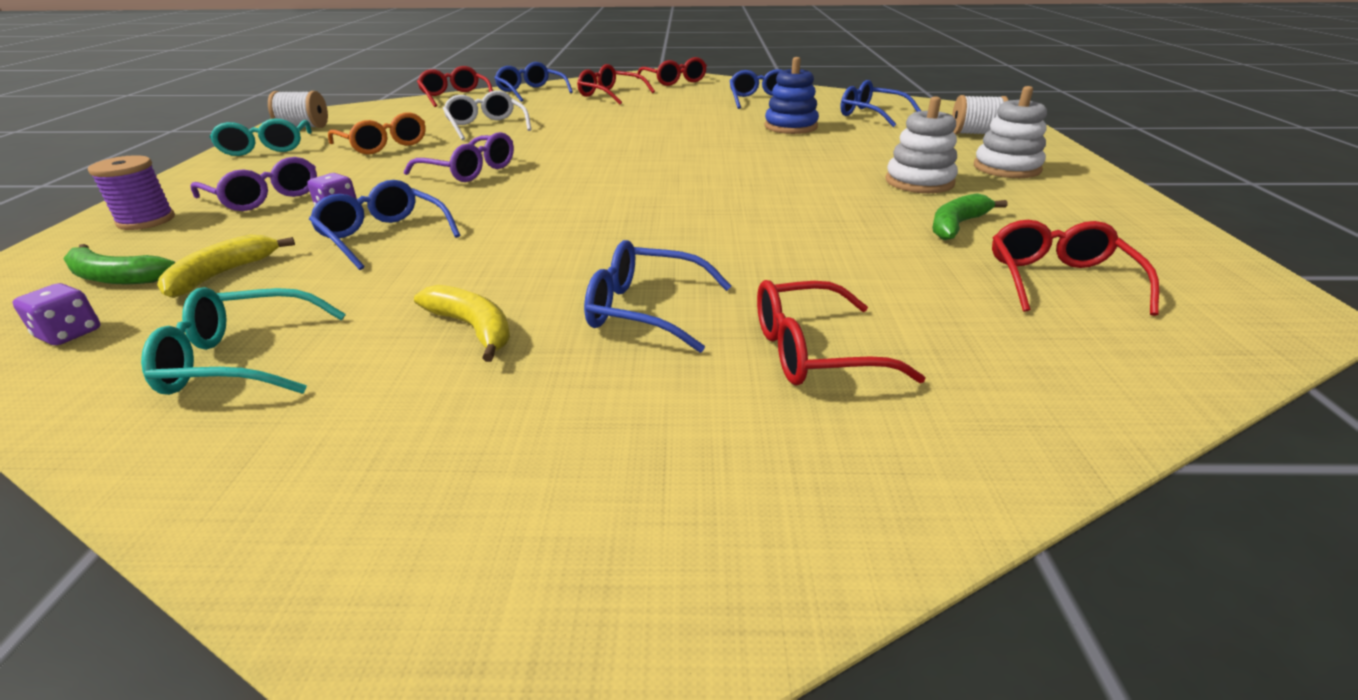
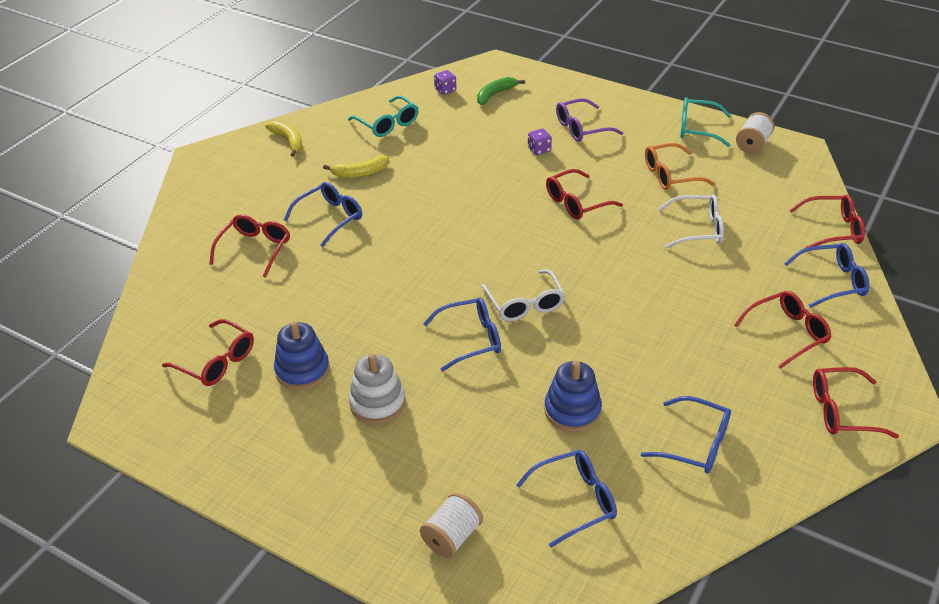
camera: 120 degrees right, 10 degrees up
purple spool [88,155,175,230] -> none
turquoise glasses [141,287,346,395] -> turquoise glasses turned 120 degrees clockwise [348,96,418,137]
yellow banana [157,235,295,298] -> yellow banana moved to [265,121,302,157]
blue glasses [309,180,461,270] -> blue glasses moved to [423,298,501,372]
purple glasses [404,132,514,182] -> red glasses [546,169,623,219]
green banana [932,193,1008,240] -> blue stacking toy [274,321,330,390]
white stacking toy [974,86,1047,178] -> none
none -> white glasses [481,269,565,321]

